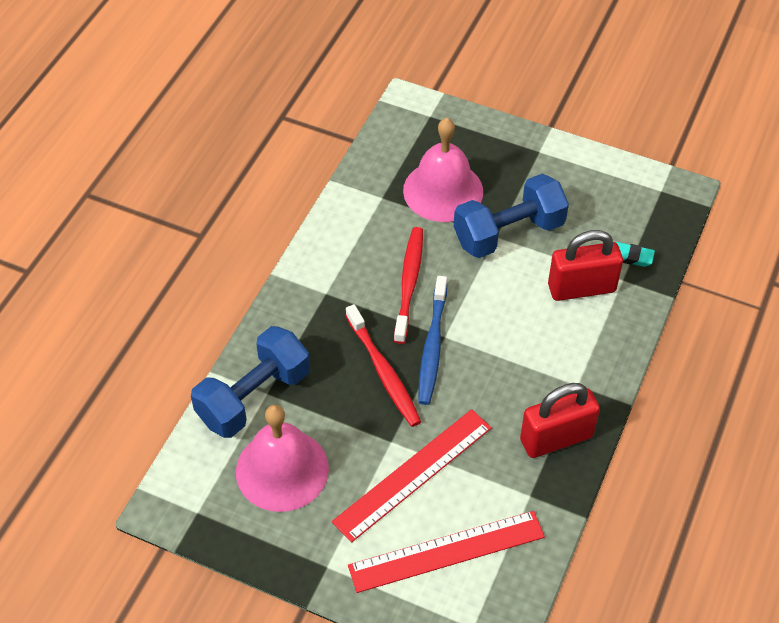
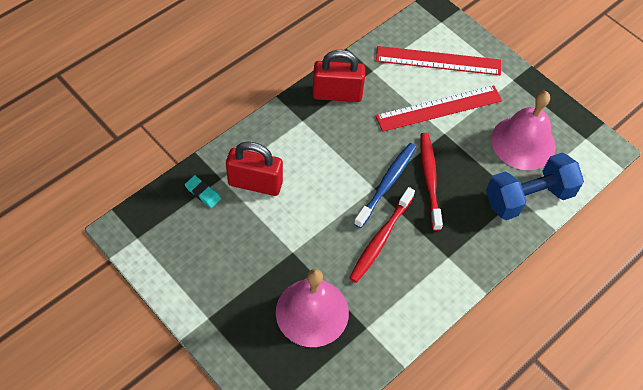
camera: 160 degrees left, 5 degrees up
blue dumbbell [454,174,569,258] -> none

